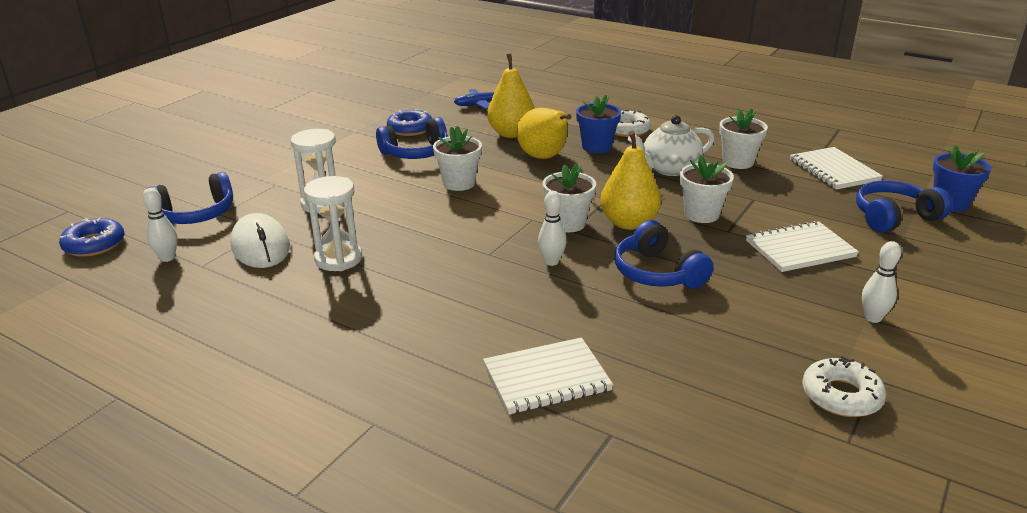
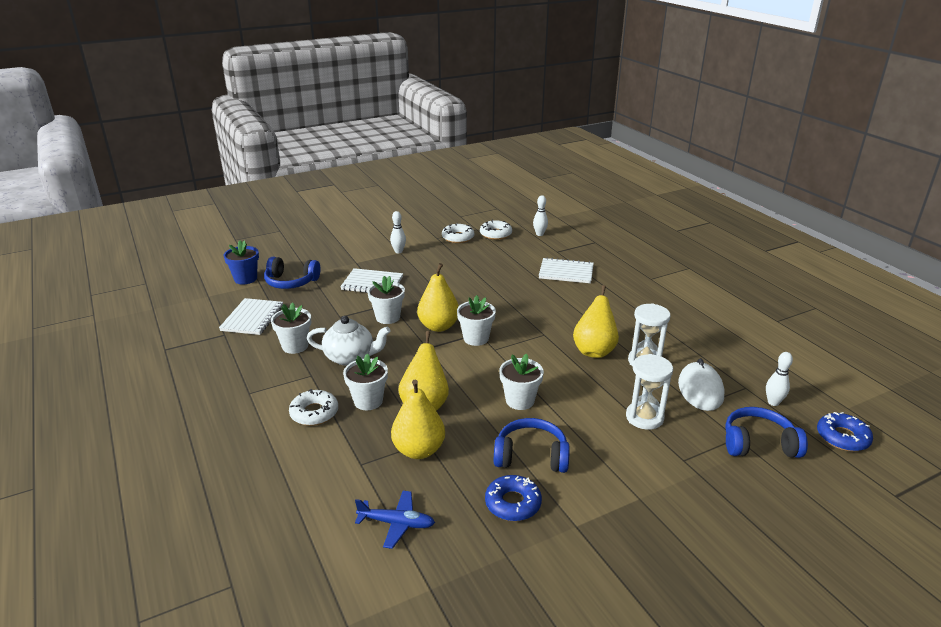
camera: 150 degrees left, 0 degrees up
white bowling pin [538,191,567,266] -> white bowling pin moved to [533,195,548,236]
blue flower pot [576,95,621,153] -> white flower pot [343,353,388,410]
blue headphones [614,220,713,289] -> none
none -> white donut [480,220,512,240]
none -> yellow pear [573,285,619,358]

